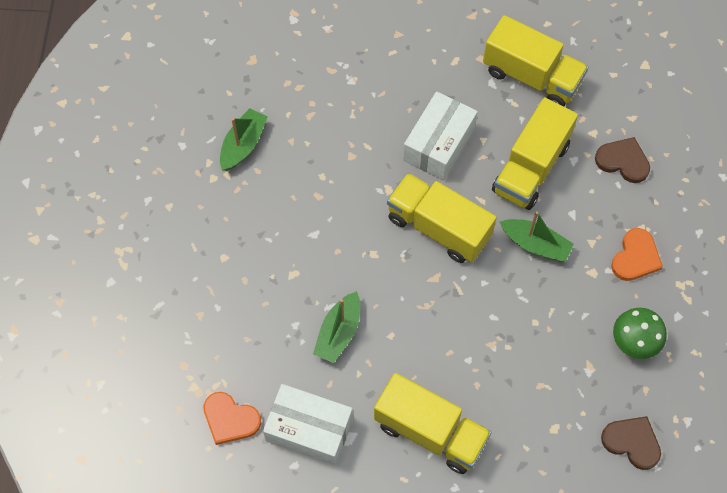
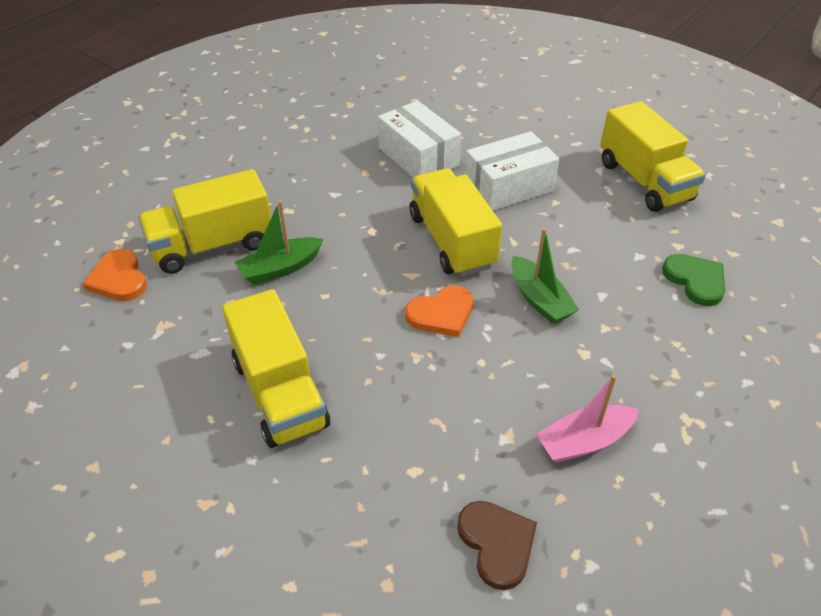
camera: 35 degrees right, 20 degrees down
green boat [220,108,268,171] -> none
white box [263,384,353,465] -> white box moved to [378,101,461,178]
yellow truck [492,97,578,210] -> yellow truck moved to [138,169,271,274]
brown heart [595,137,650,183] -> green heart [662,254,725,306]
orange heart [611,228,663,281] -> orange heart moved to [405,285,473,337]
green mushroom [613,308,667,359] -> pink boat [536,375,639,463]

